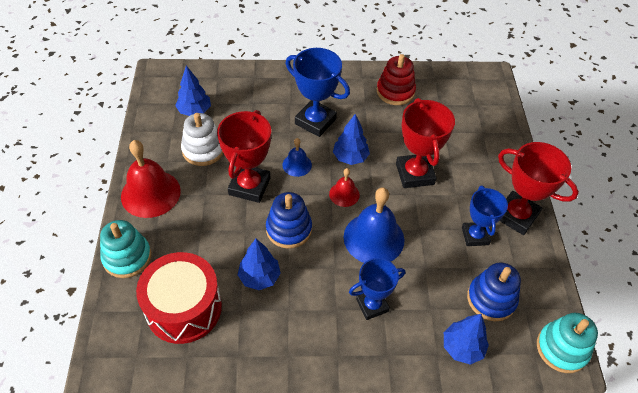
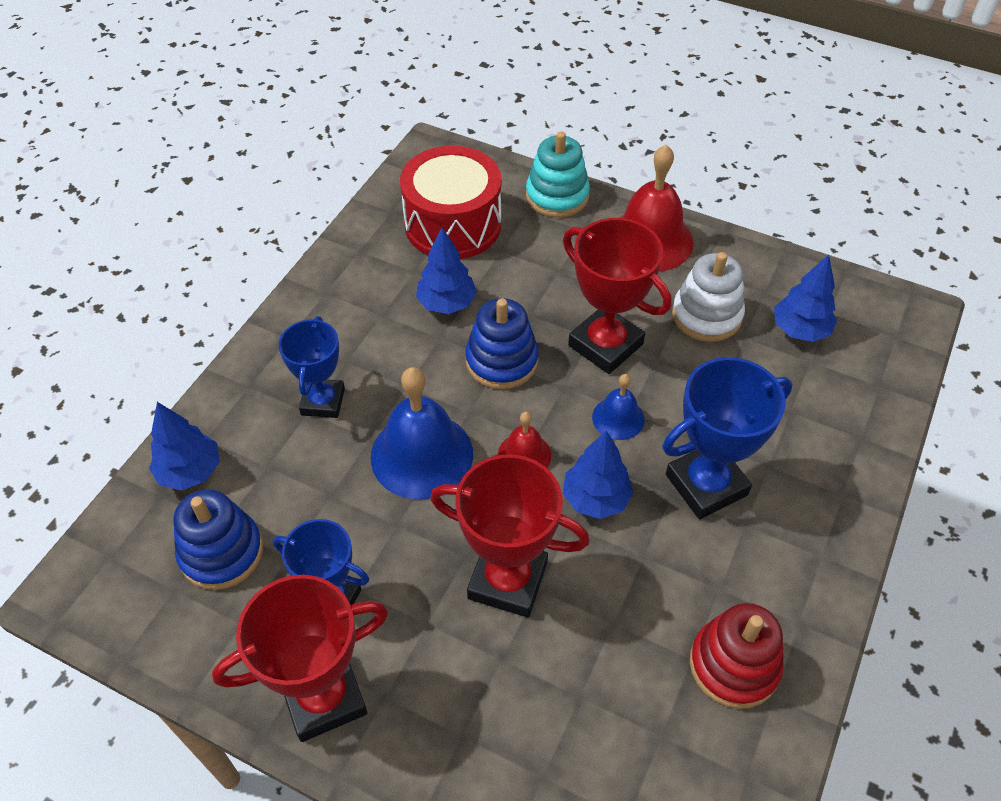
camera: 120 degrees right, 0 degrees up
turquoise stacking toy [537,313,598,373] -> none

